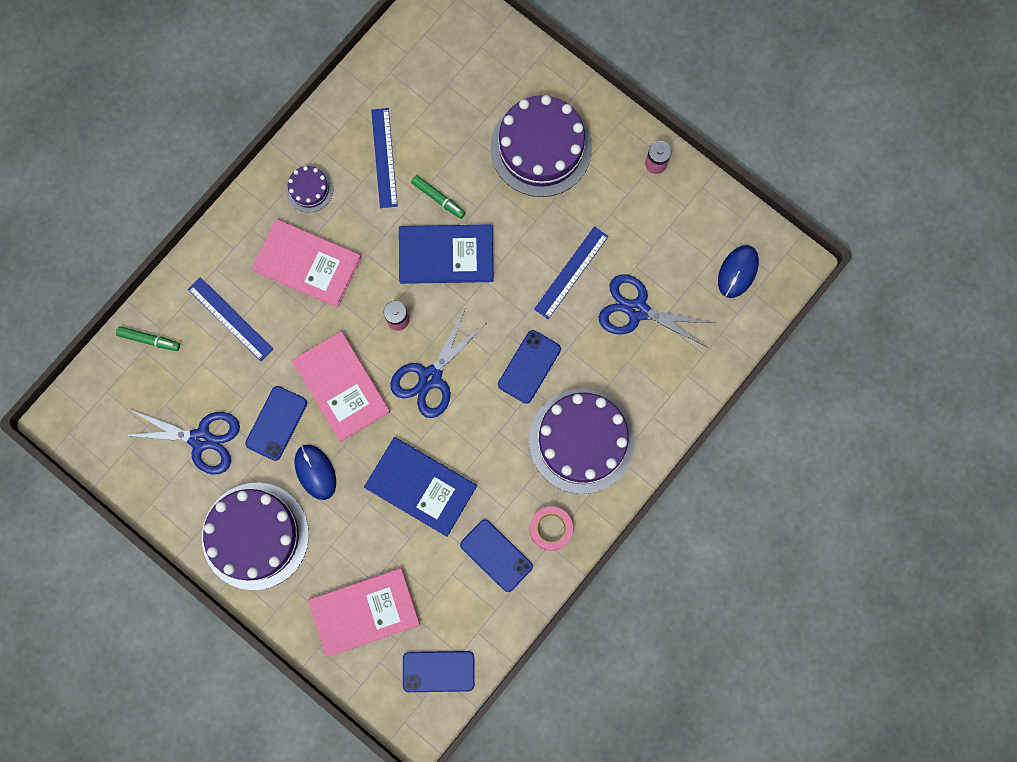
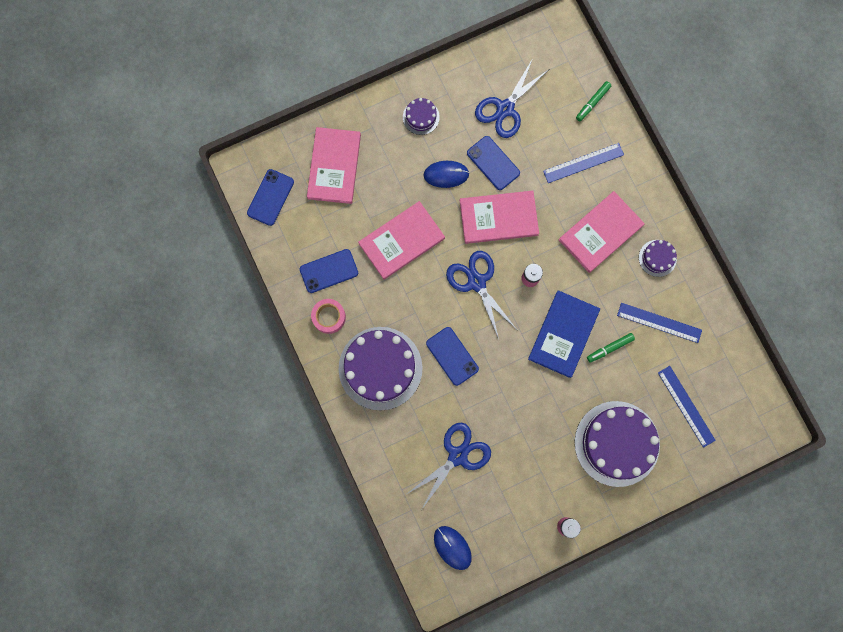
camera: 115 degrees right, 0 degrees up
purple cake [202,483,309,590] -> purple cake [403,98,440,135], size x0.46
blue book [364,437,477,537] -> pink book [358,201,445,280]
blue ruler [534,226,609,319] -> blue ruler moved to [658,366,716,448]

